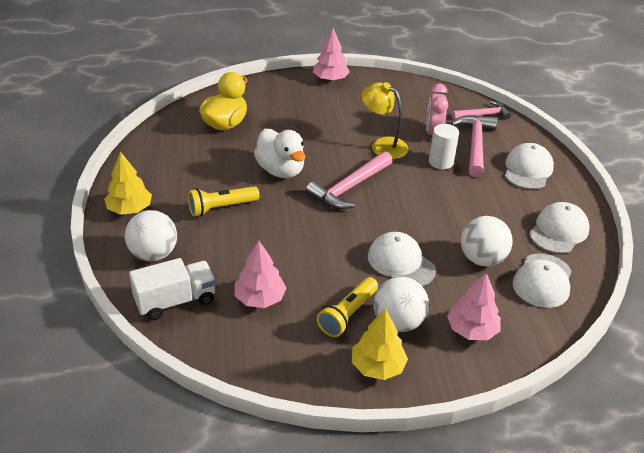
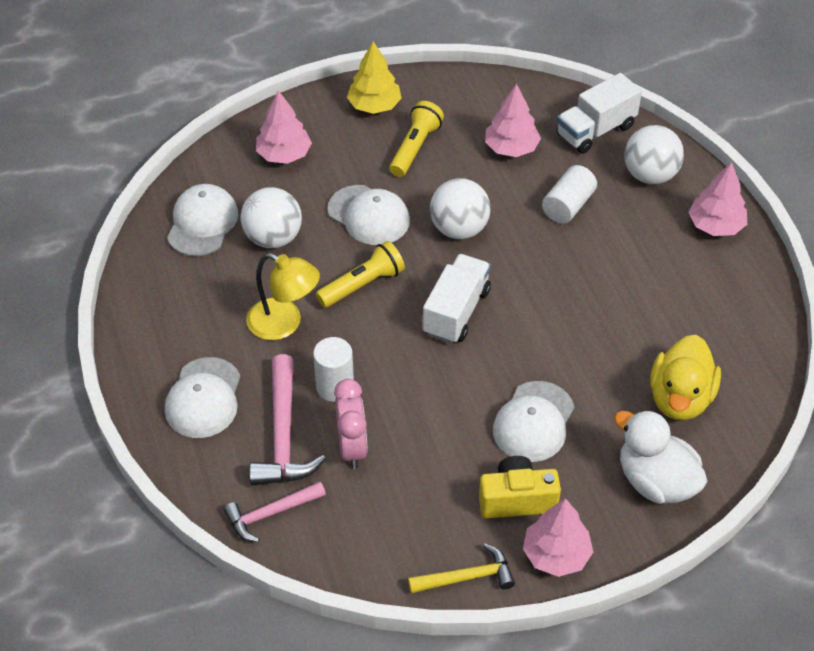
camera: 170 degrees right, 10 degrees up
yellow tree [104,152,152,215] -> pink tree [689,162,747,236]
yellow flashlight [188,186,259,217] -> yellow flashlight moved to [316,241,405,308]
white duck [254,129,305,178] -> white duck moved to [614,410,707,504]
pink hammer [306,151,393,209] -> white truck [423,254,491,344]
yellow lamp [362,82,408,159] -> yellow lamp moved to [246,253,320,340]
white ball [373,277,429,332] -> white ball moved to [430,178,491,239]
white cap [529,202,589,254] -> white cap moved to [493,381,574,462]
none -> yellow hammer [408,544,515,594]
none -> yellow camera [479,456,561,518]
none -> white cylinder [542,165,597,224]

